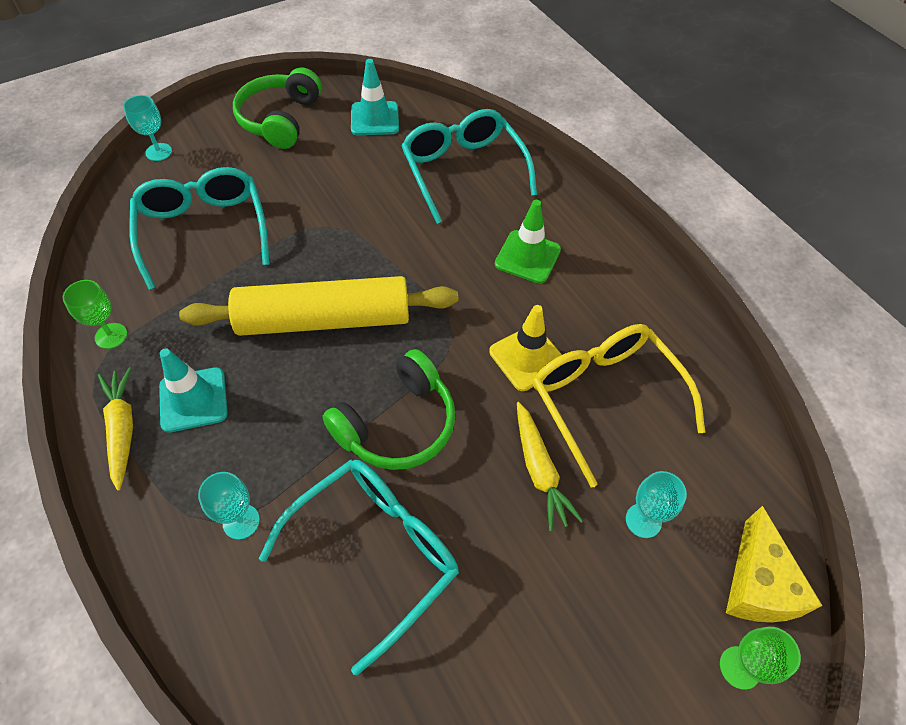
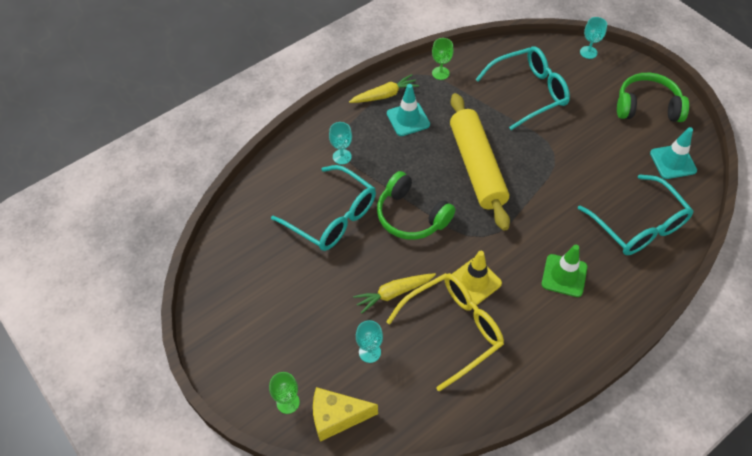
camera: 85 degrees right, 0 degrees up
turquoise glasses [401,109,537,224] -> turquoise glasses turned 90 degrees clockwise [578,174,693,255]

